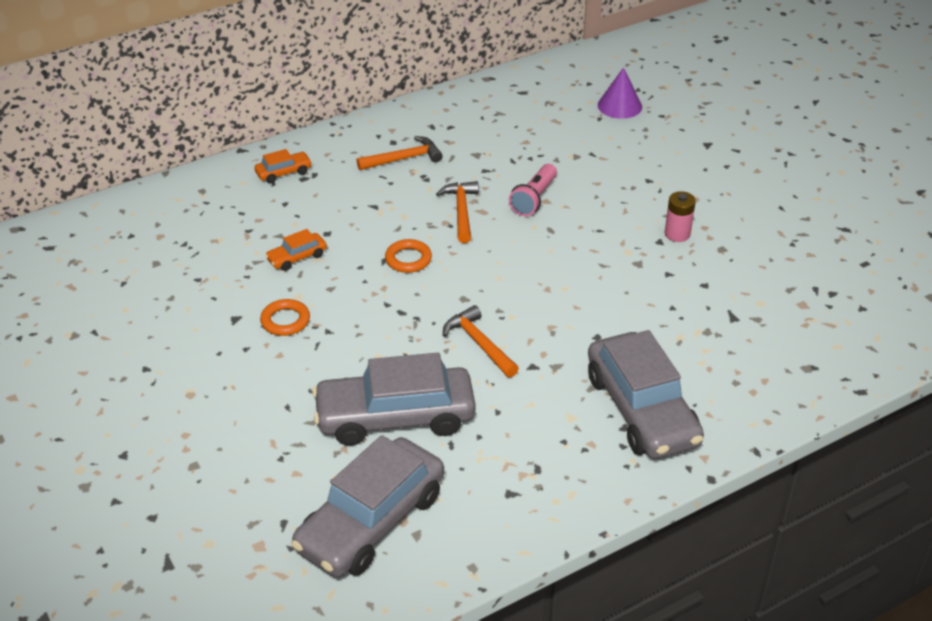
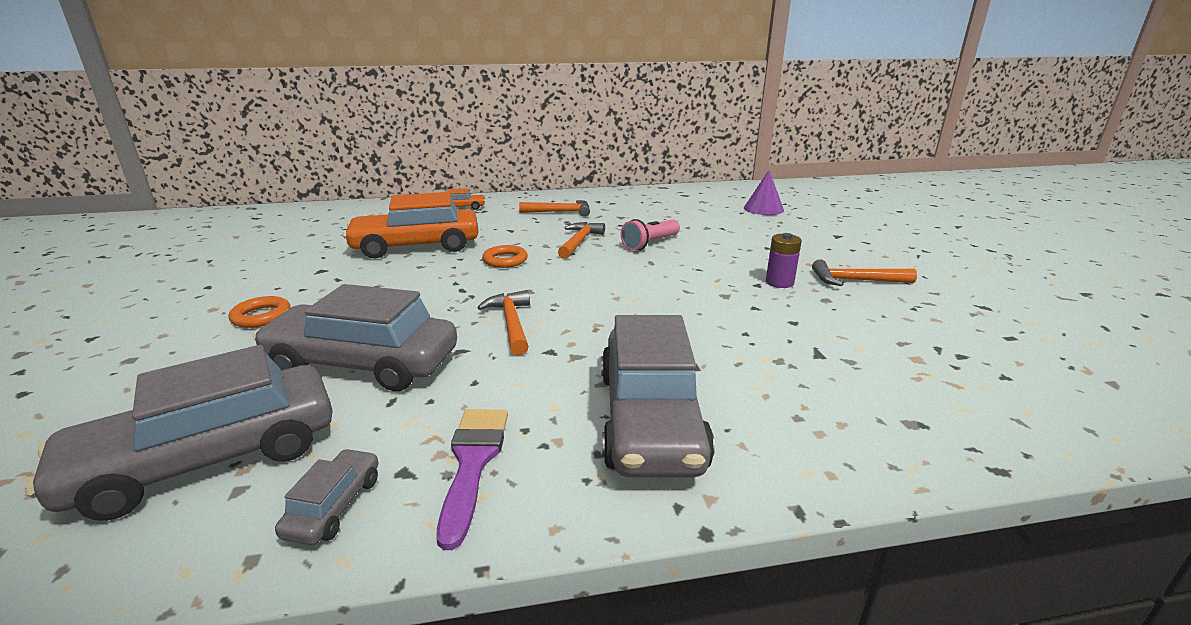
camera: 20 degrees right, 15 degrees down
orange ring [260,299,310,336] -> orange ring moved to [228,296,291,328]
orange car [265,229,327,271] -> orange car [343,192,479,258], size x2.30
pink battery [665,191,696,242] -> purple battery [766,233,802,288]
none -> grey car [275,449,378,545]
none -> purple brush [437,409,508,550]
none -> orange hammer [812,259,917,286]

